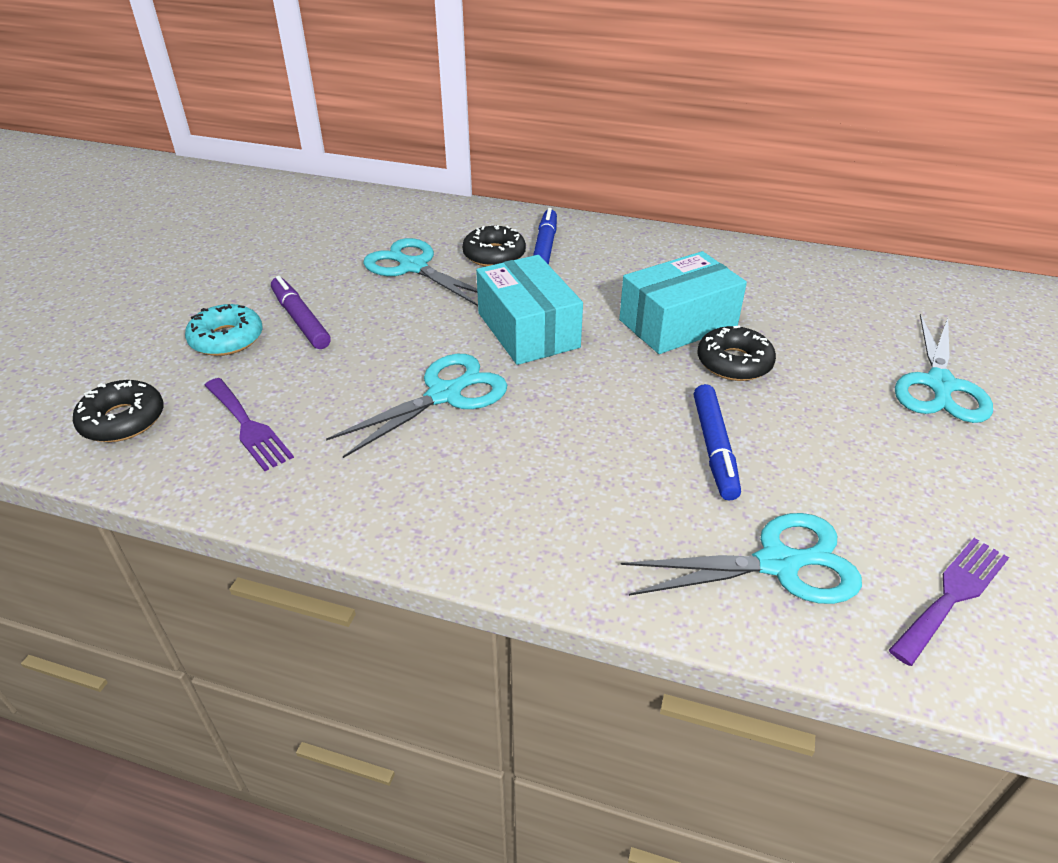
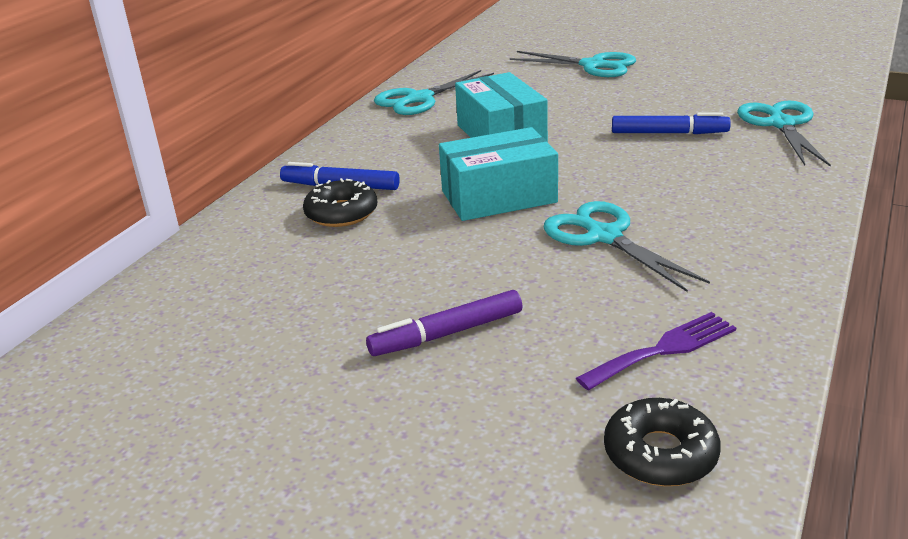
camera: 80 degrees left, 10 degrees down
turquoise donut [185,304,263,356] -> none
turquoise scissors [363,238,478,306] -> turquoise scissors moved to [374,70,494,115]
black donut [697,326,776,381] -> none
purple fork [889,538,1009,666] -> none

